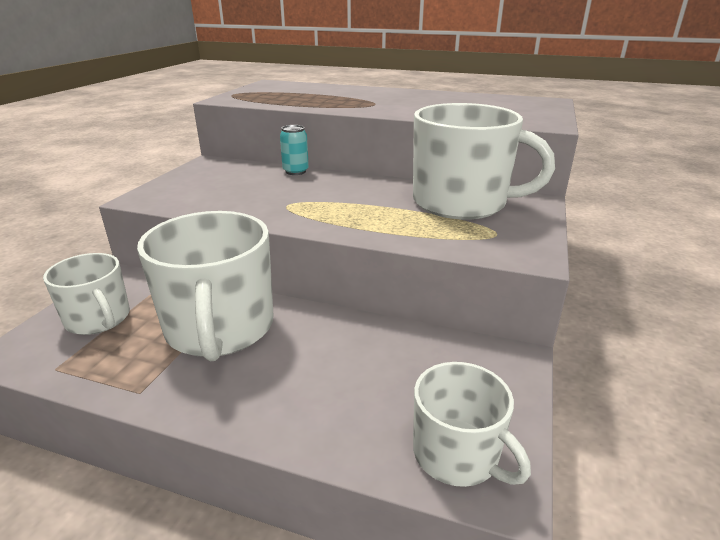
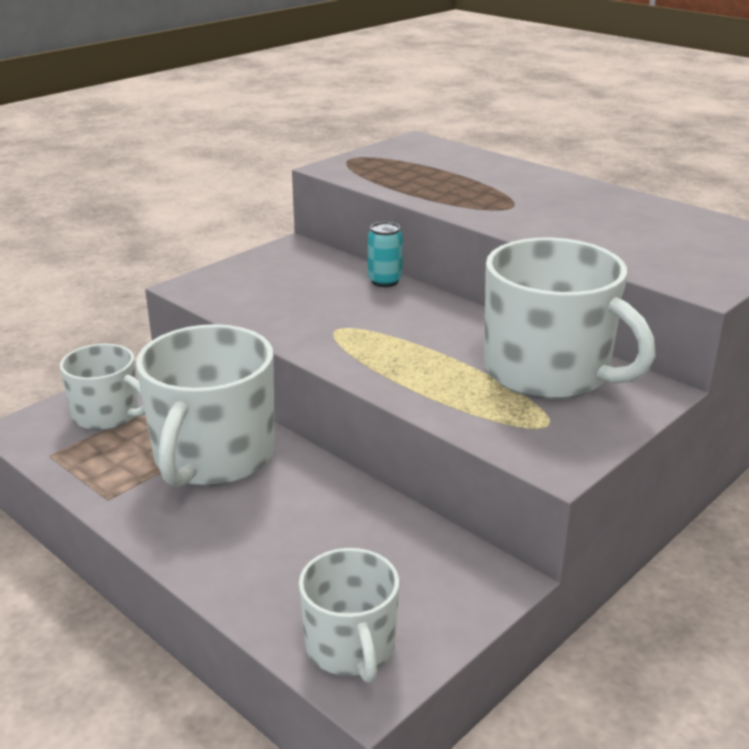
camera: 25 degrees right, 0 degrees up
white mug [43,253,130,335] -> white mug turned 45 degrees counterclockwise [60,344,145,430]

